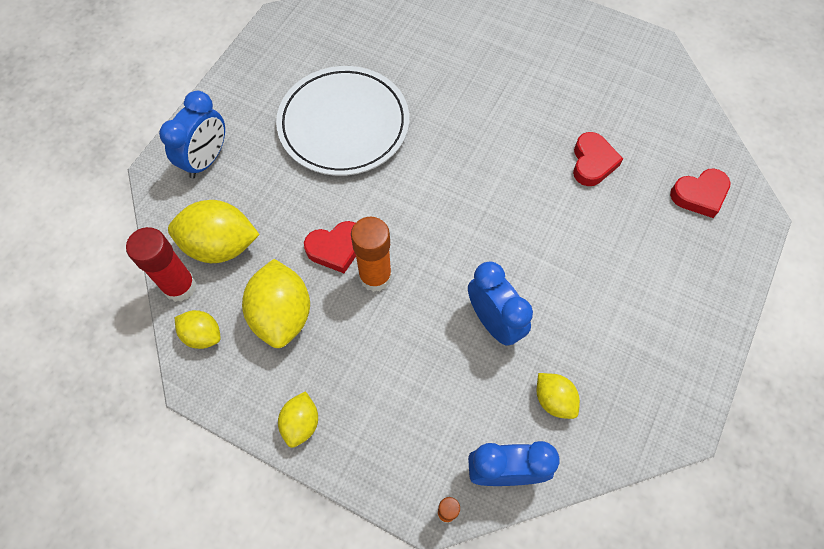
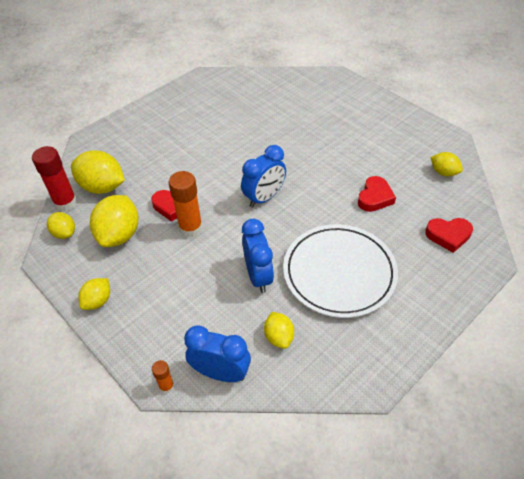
camera: 20 degrees right, 15 degrees down
blue clock [159,91,225,179] -> blue clock moved to [241,145,286,208]
white plate [276,66,409,176] -> white plate moved to [283,224,398,318]
none -> yellow lemon [430,152,463,176]

